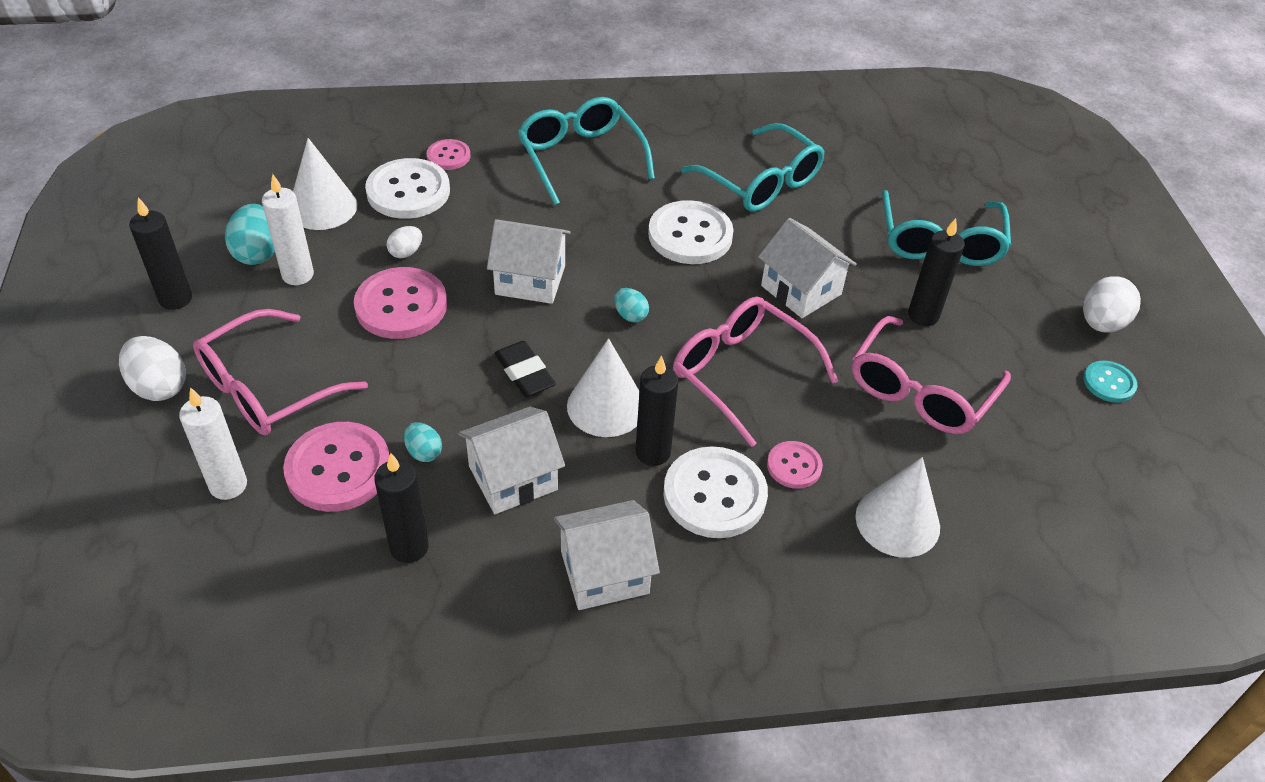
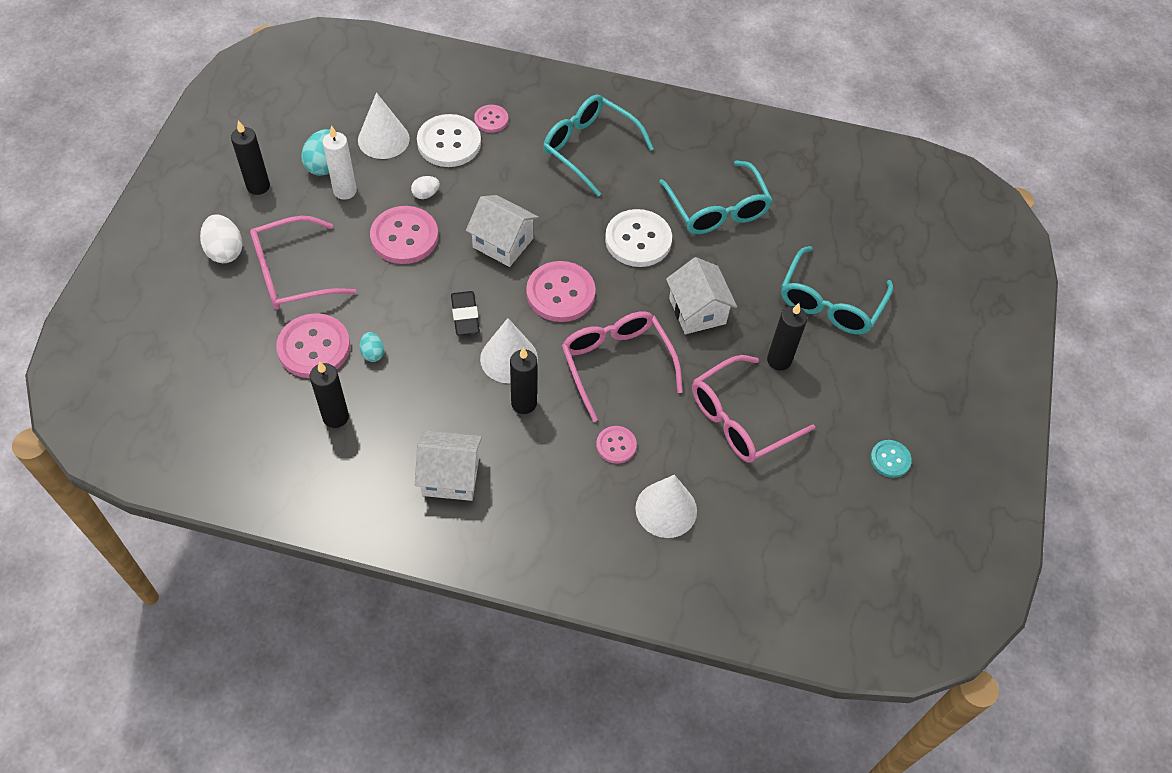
camera: 20 degrees right, 10 degrees up
white candle [179,387,247,500] -> none
white house [458,407,565,514] -> none
turquoise glasses [518,97,655,205] -> turquoise glasses turned 45 degrees counterclockwise [543,94,654,196]
turquoise egg [614,288,649,323] -> pink button [526,261,595,322]
white button [663,446,768,538] -> none
white egg [1083,276,1141,333] -> none

